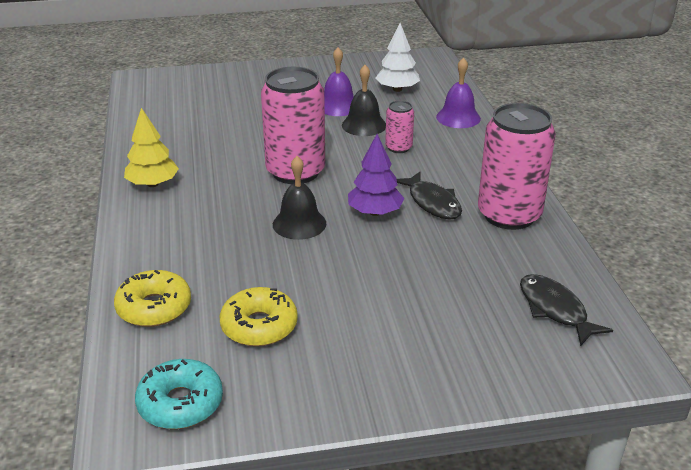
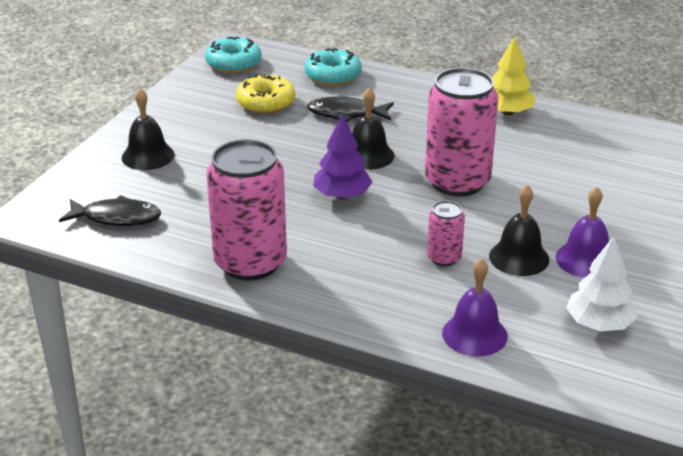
camera: 125 degrees right, 0 degrees up
yellow donut [114,270,191,327] -> turquoise donut [304,48,362,86]
black fish [397,171,462,220] -> black fish moved to [307,96,393,122]
none -> black bell [122,88,175,170]

